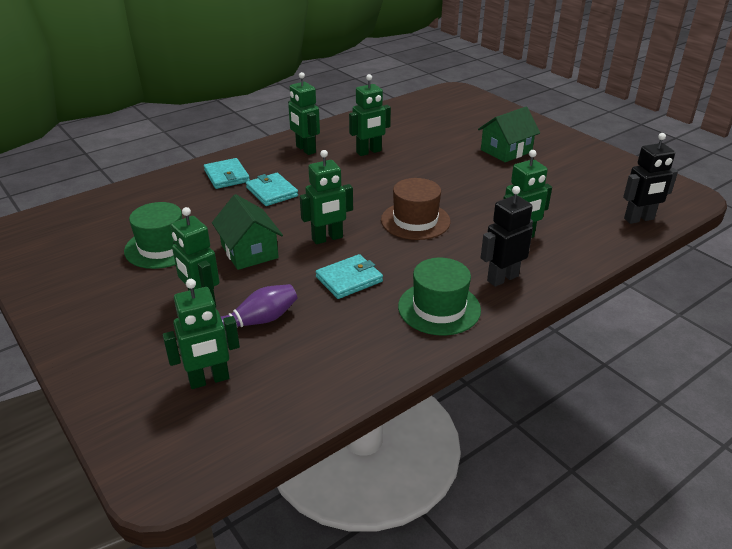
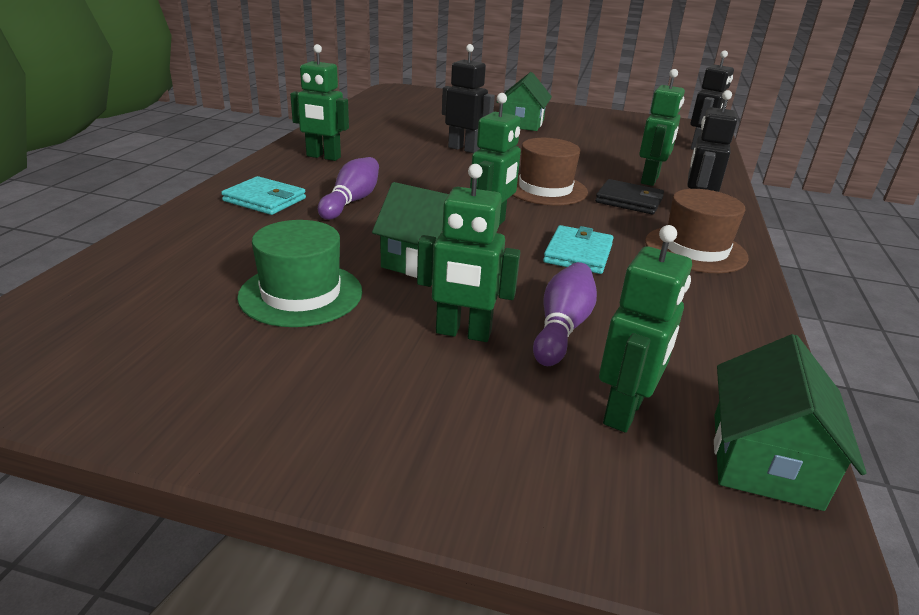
camera: 40 degrees left, 5 degrees down
turquoise wallet [246,173,298,206] -> purple bowling pin [318,157,379,220]
green robot [349,74,391,156] -> none
green hat [398,258,481,335] -> brown hat [645,189,749,273]
none -> black robot [442,44,495,153]
none -> black wallet [595,179,664,214]
none -> green house [714,334,866,511]

